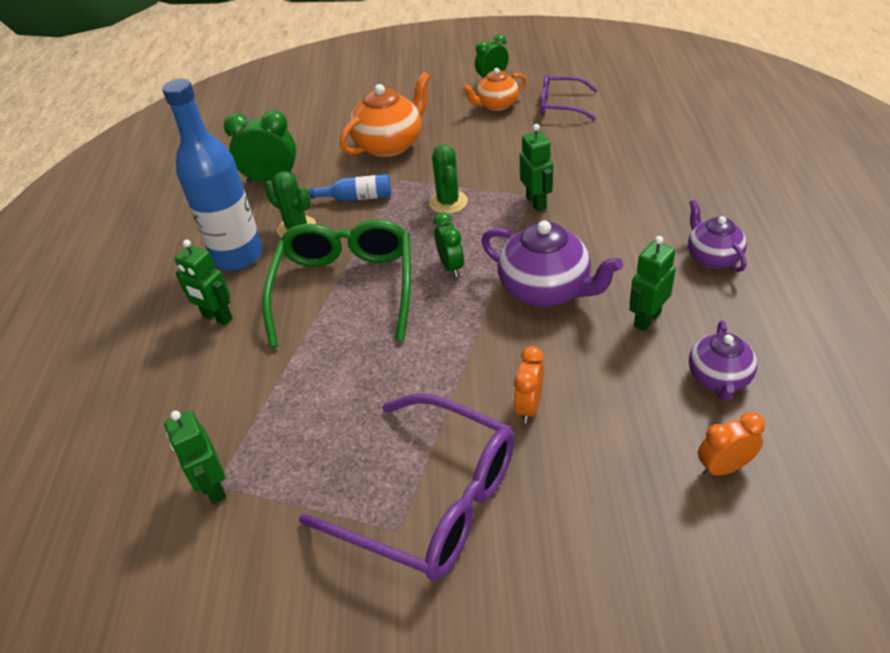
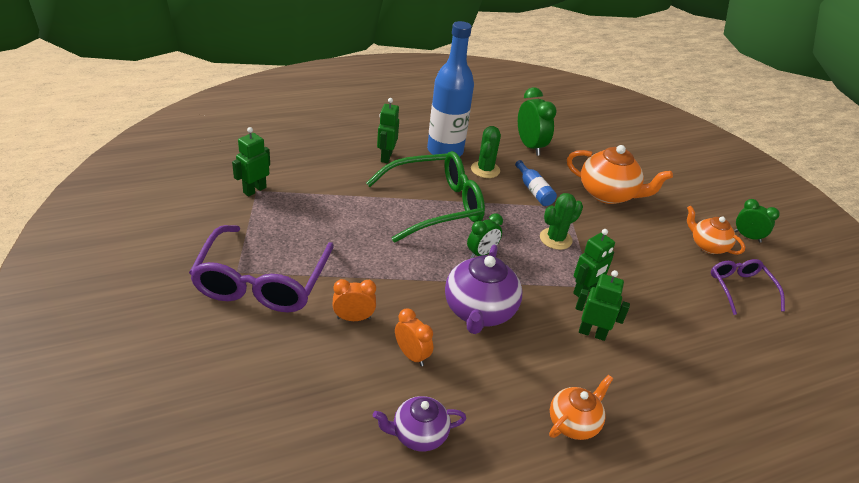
camera: 60 degrees right, 5 degrees down
green robot [629,236,676,331] -> green robot moved to [575,270,630,341]
purple teapot [688,200,747,272] -> orange teapot [549,375,613,440]
orange clock [698,412,765,477] -> orange clock moved to [395,308,433,366]

